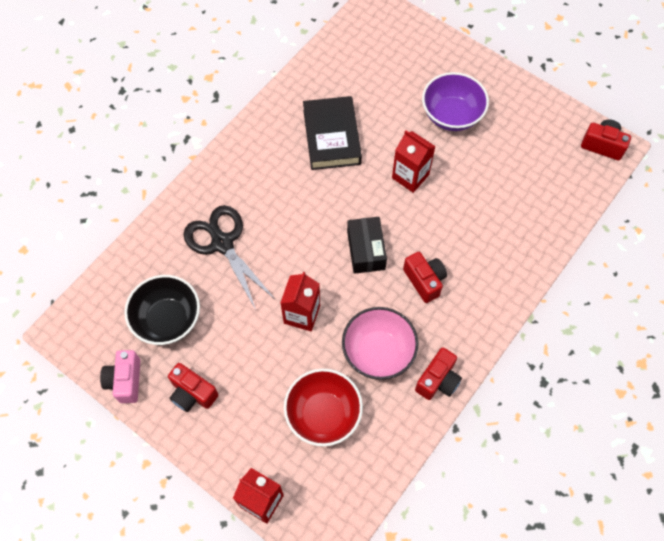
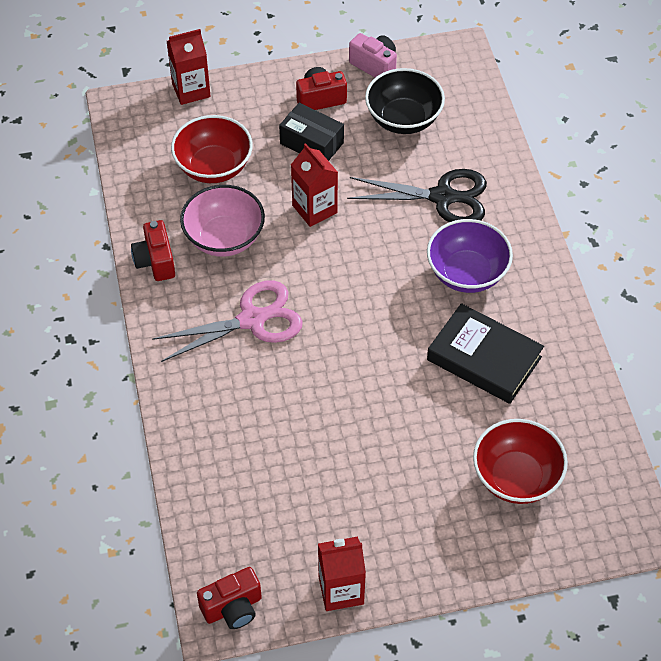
camera: 130 degrees right, 10 degrees down
black box [347,217,387,274] -> black box moved to [279,103,344,161]
red carton [392,130,436,193] -> red carton moved to [318,537,366,611]
red camera [403,252,447,303] -> pink scissors [152,280,303,362]
purple bowl [422,72,489,131] -> purple bowl moved to [427,219,513,293]
none -> red bowl [473,419,568,504]

